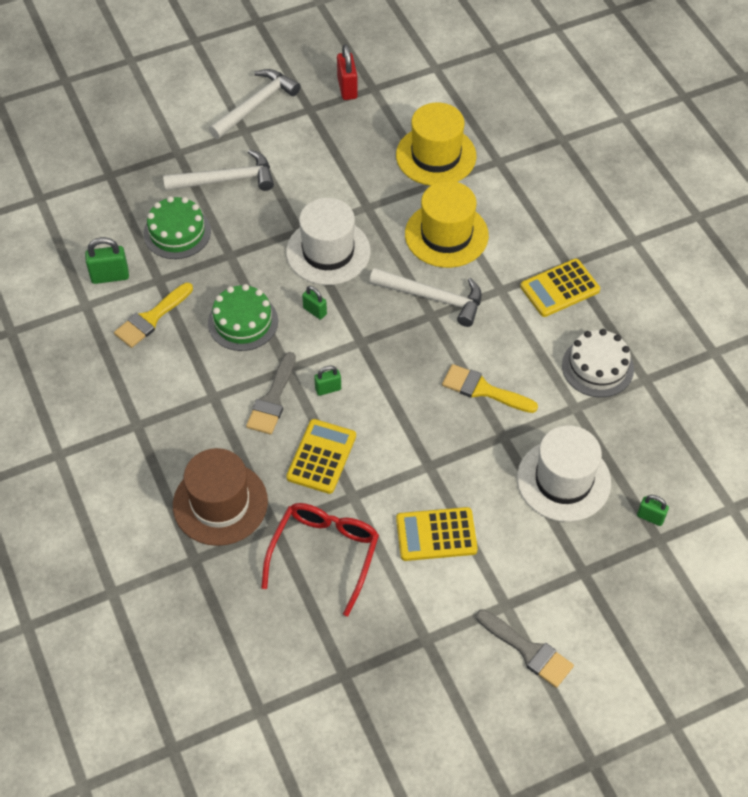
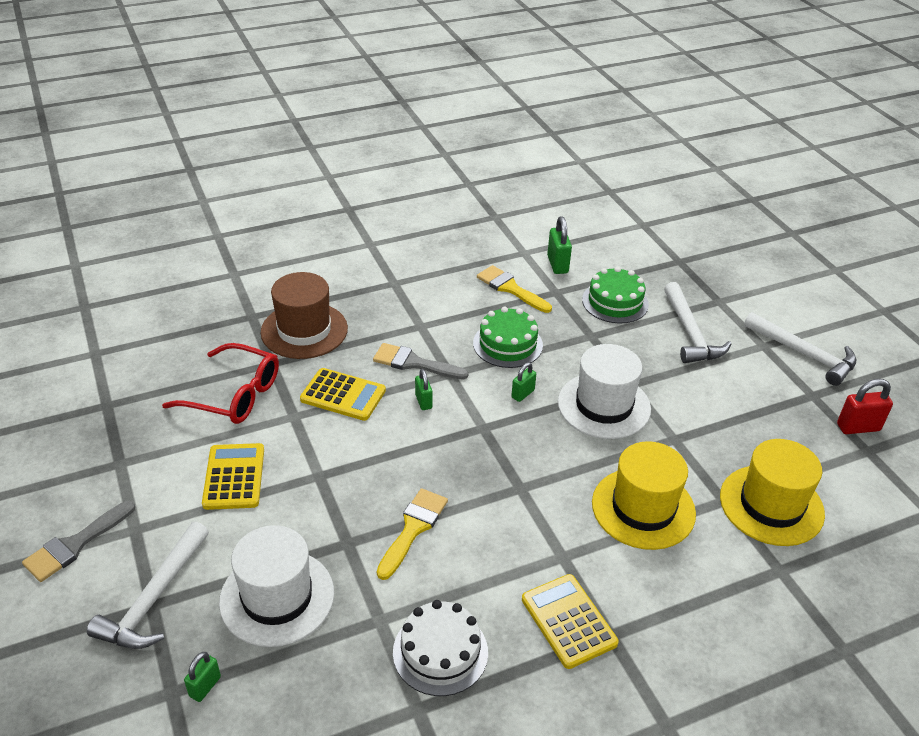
camera: 90 degrees right, 15 degrees down
white hammer [369,268,482,327] -> white hammer moved to [87,521,209,649]

